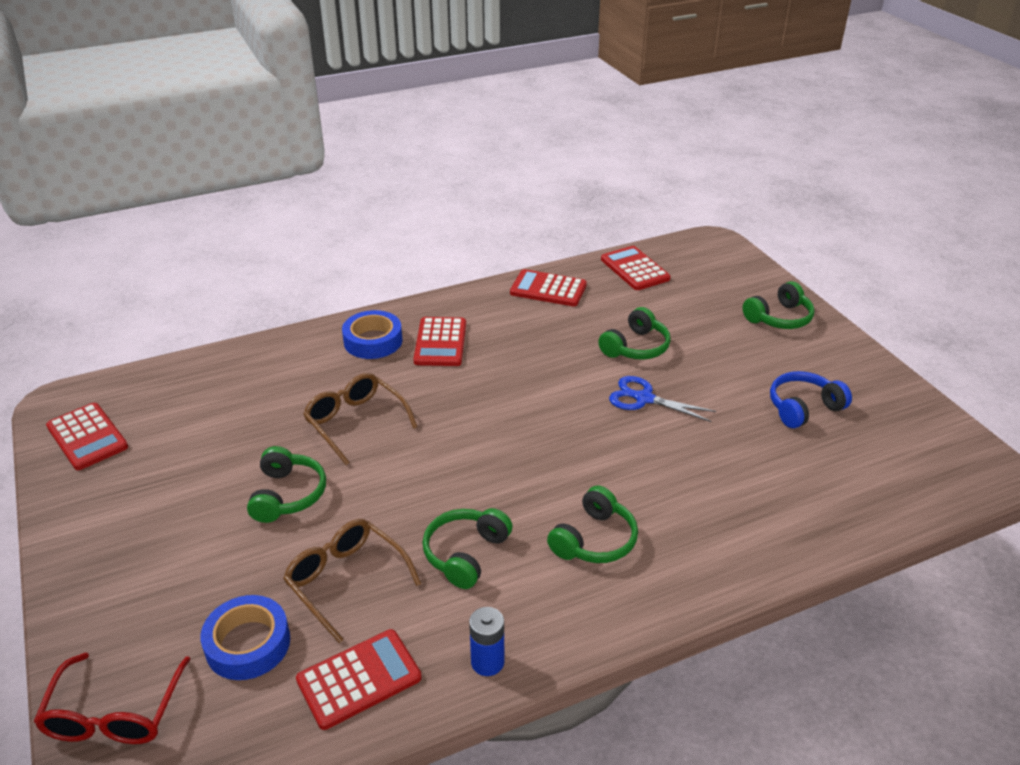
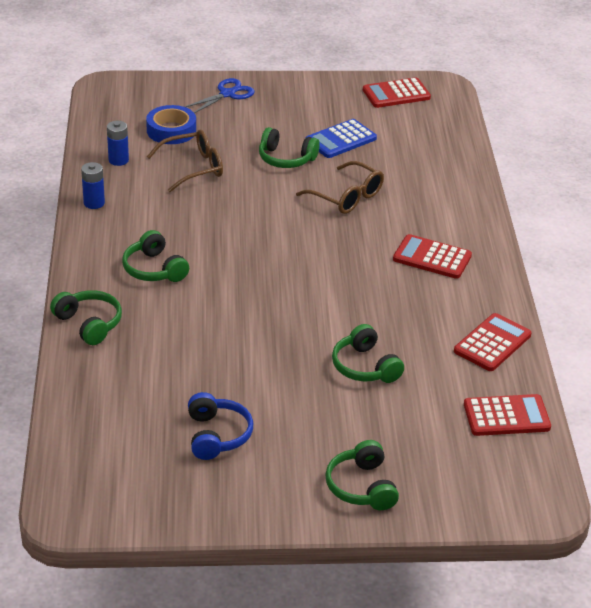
camera: 110 degrees right, 0 degrees up
red glasses [33,653,190,744] -> none
red calculator [296,629,422,730] -> blue battery [107,121,129,166]
brown glasses [303,373,417,465] -> brown glasses turned 60 degrees clockwise [296,161,384,214]
blue tape [342,310,403,359] -> none
green headphones [422,508,513,589] -> green headphones moved to [50,290,122,345]
blue scissors [609,376,716,422] -> blue scissors moved to [185,78,255,113]
none -> blue calculator [305,119,377,158]

